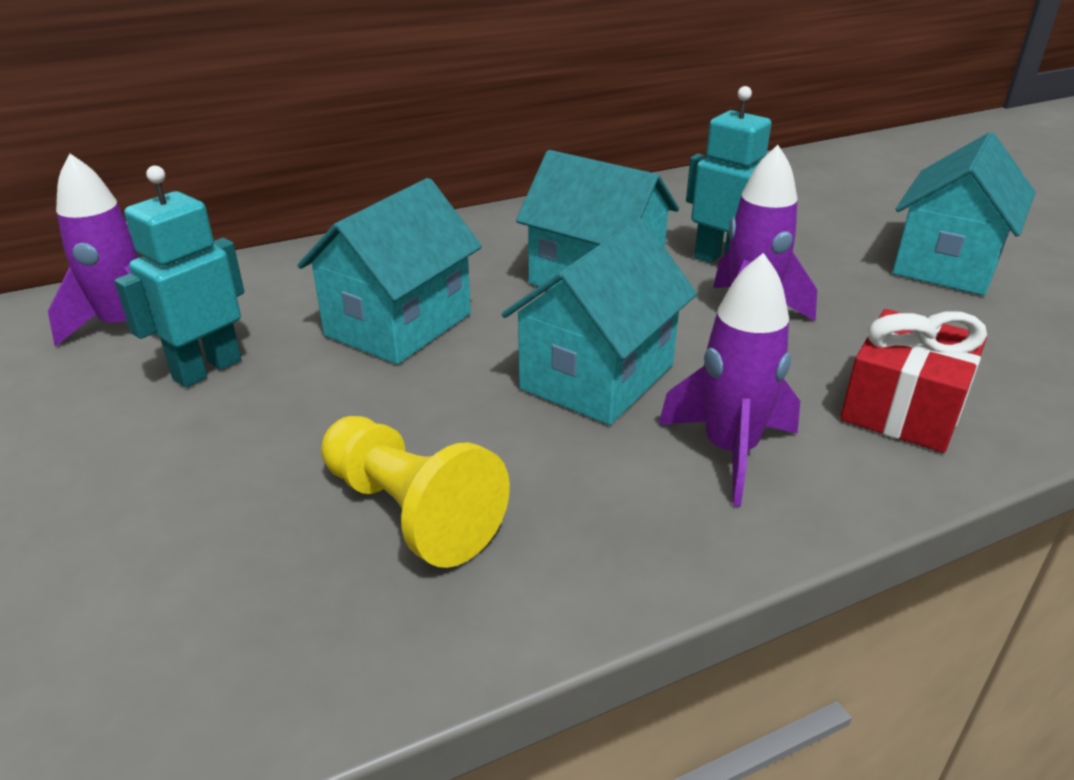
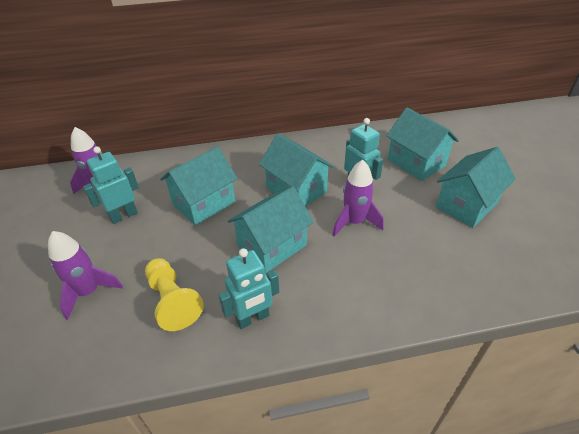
camera: 15 degrees right, 10 degrees up
purple rocket [658,253,800,507] -> purple rocket moved to [48,231,123,320]
red gift [840,309,987,453] -> none
none -> turquoise robot [218,248,279,329]
none -> turquoise house [386,108,459,181]

